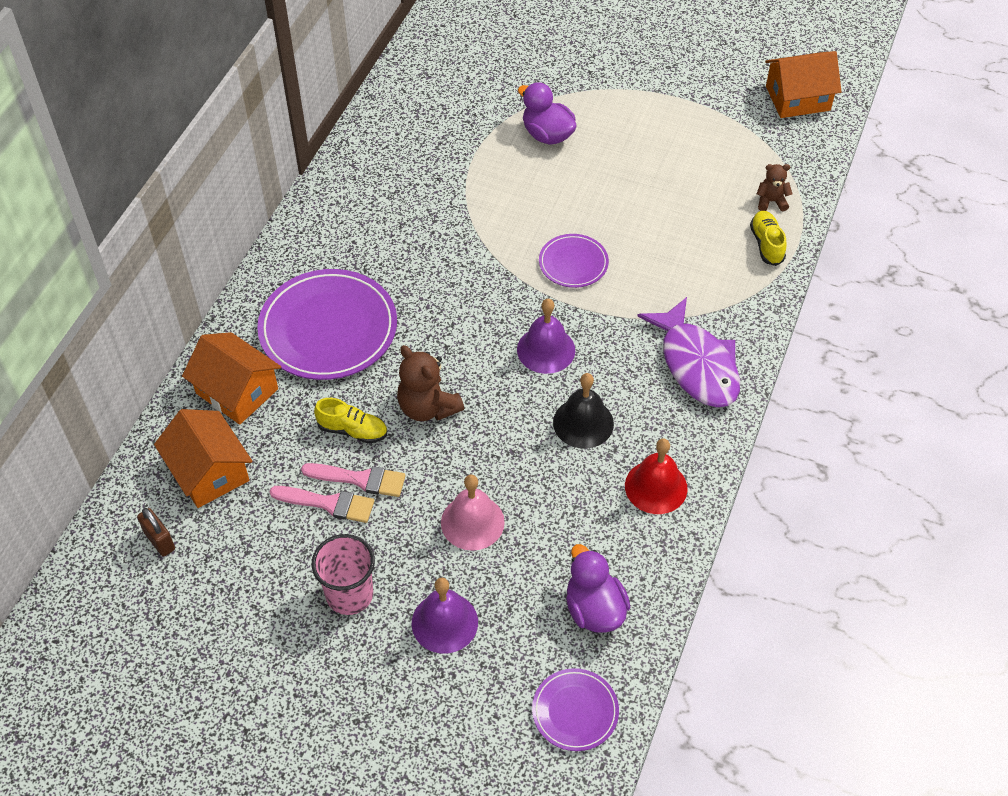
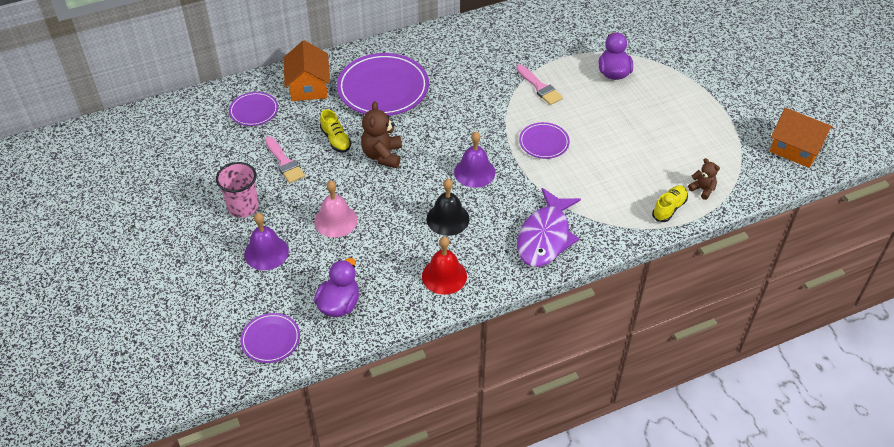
camera: 45 degrees right, 5 degrees down
brown padlock [137,508,175,557] -> none
orange house [154,409,252,508] -> purple plate [229,92,278,126]
pink brush [301,463,406,497] -> pink brush moved to [516,65,563,105]

